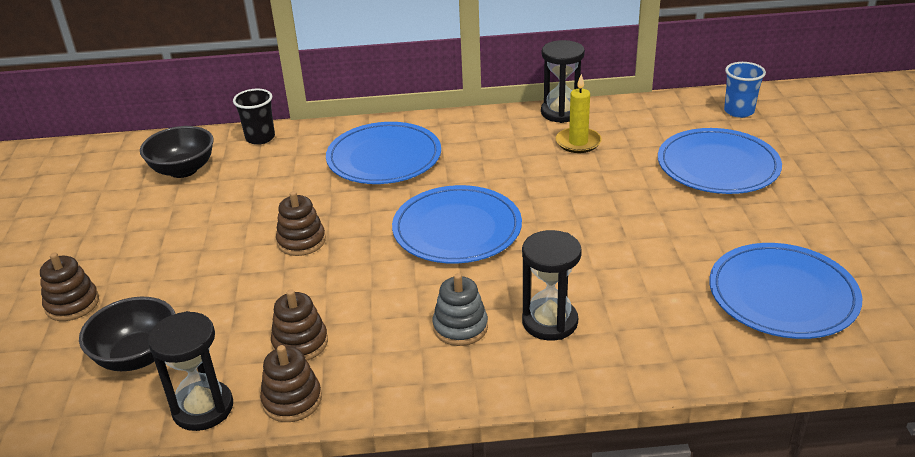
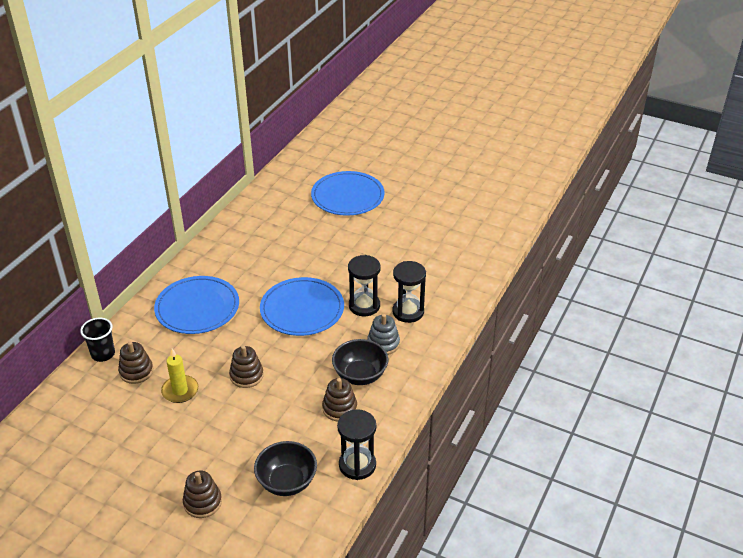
camera: 60 degrees left, 5 degrees up
black bowl [140,126,214,178] -> black bowl moved to [332,339,388,385]
brown stacking toy [260,345,322,422] -> brown stacking toy moved to [118,341,153,384]
black hourglass [541,40,585,123] -> black hourglass moved to [348,255,381,316]
yellow candle [556,74,602,153] -> yellow candle moved to [161,349,198,403]
blue plate [709,243,862,339] -> none
blue cup [724,62,766,118] -> none

